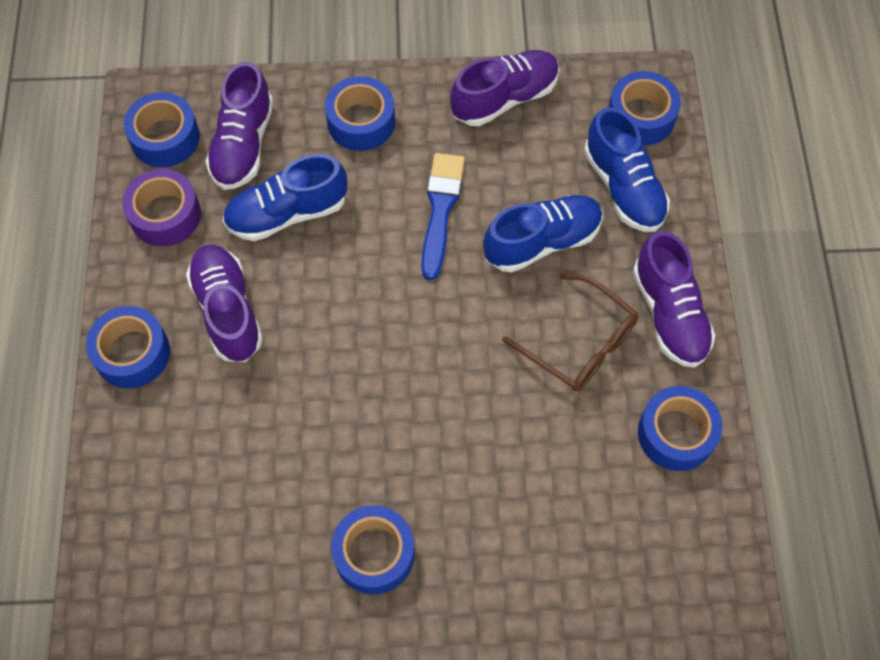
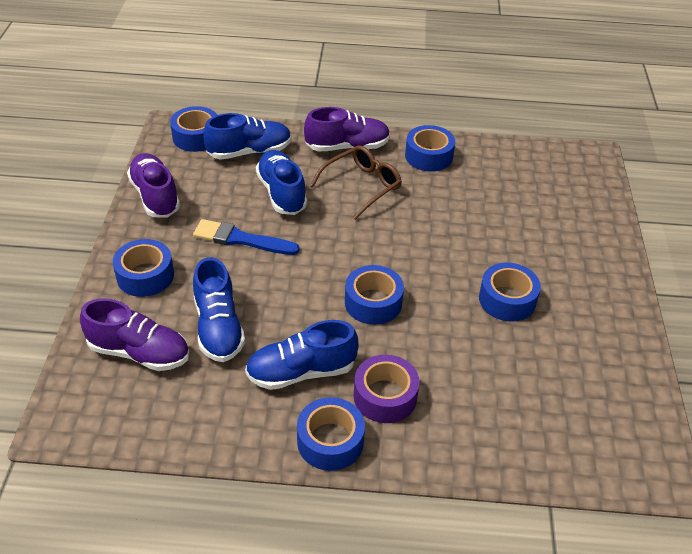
camera: 85 degrees left, 20 degrees down
purple tape [122,169,201,246] -> purple tape moved to [354,355,420,423]
blue tape [124,92,200,167] -> blue tape moved to [345,265,404,325]
purple shoe [186,244,263,362] -> blue shoe [245,320,358,390]

